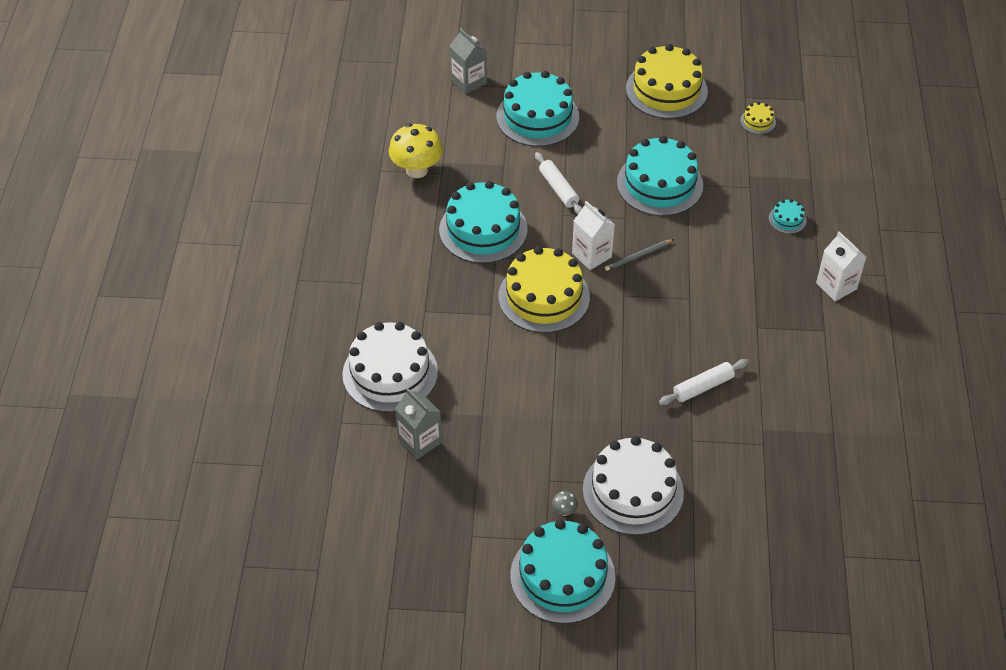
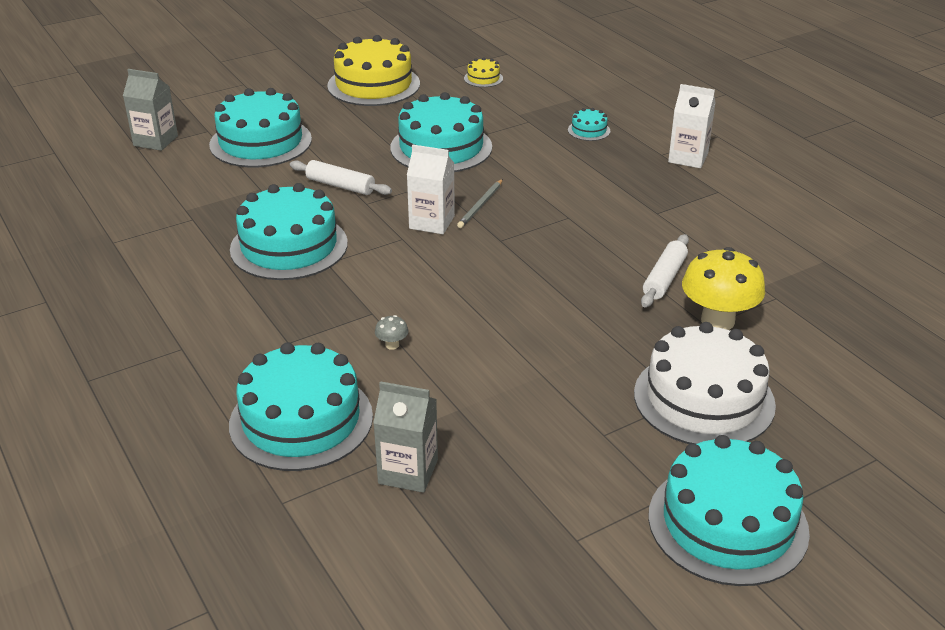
camera: 35 degrees left, 15 degrees down
white cake [342,322,438,412] -> turquoise cake [229,342,373,471]
yellow mushroom [389,124,443,178] -> yellow mushroom moved to [682,247,765,330]
yellow cake [498,246,590,333] -> none
grey mushroom [552,491,578,516] -> grey mushroom moved to [375,315,408,350]

